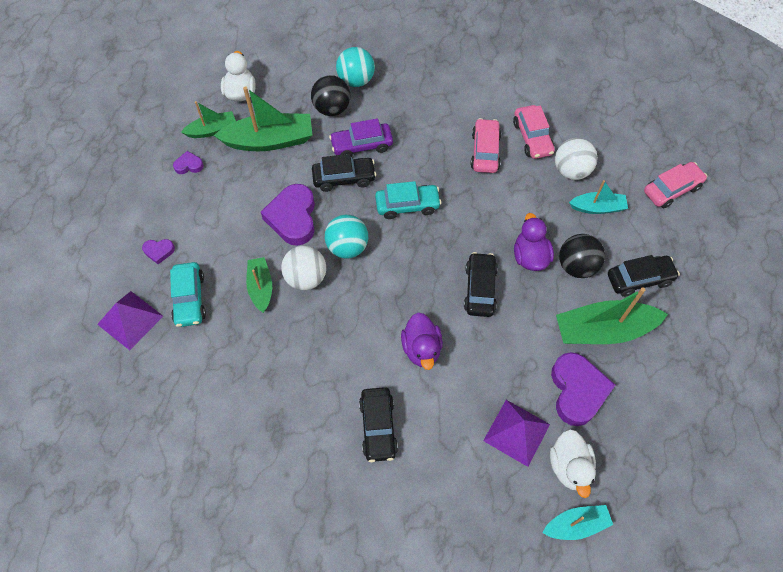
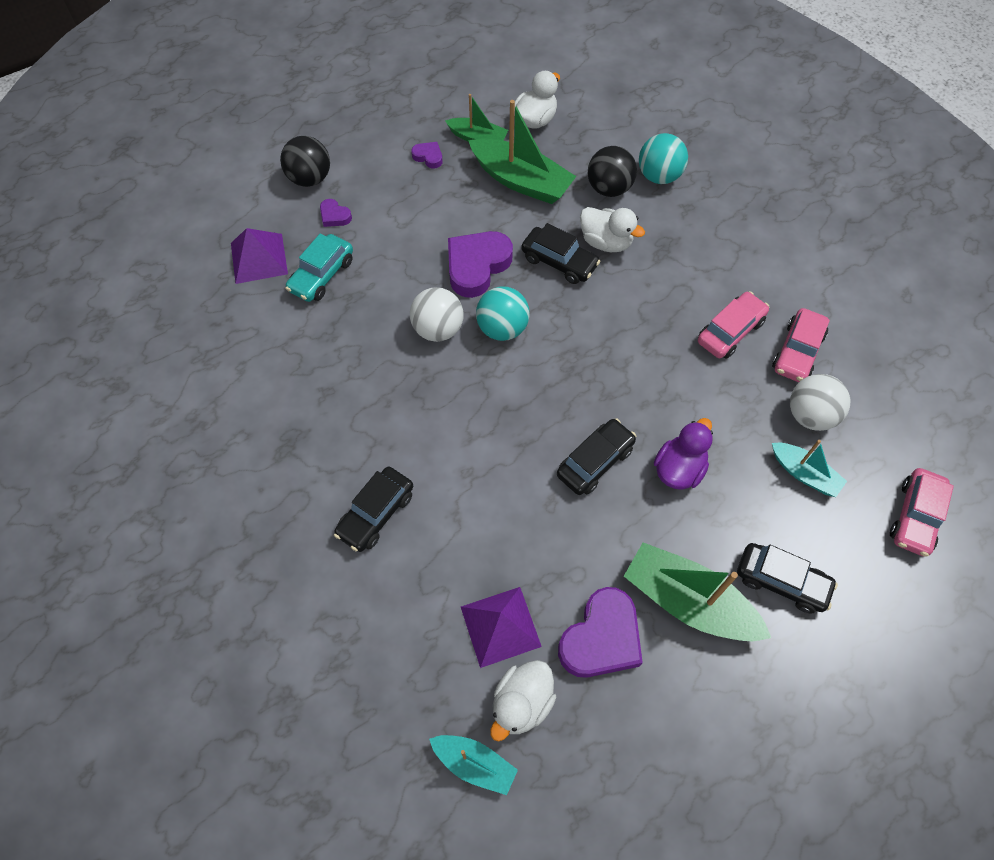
camera: 40 degrees right, 0 degrees up
green boat [246,257,272,313] -> none
purple car [329,118,393,157] -> white duck [580,207,645,252]
turquoise car [375,181,441,219] -> none
purple duck [401,313,443,370] -> none
black ball [559,234,605,278] -> black ball moved to [280,136,330,187]
pink car [644,162,707,208] -> pink car turned 105 degrees clockwise [890,468,954,557]

